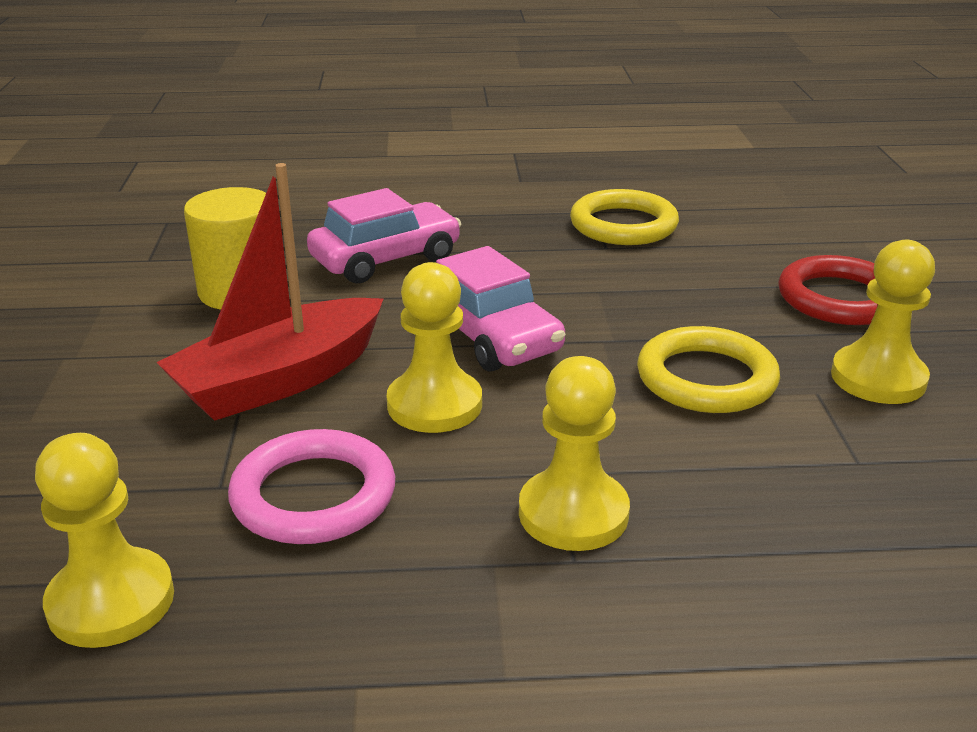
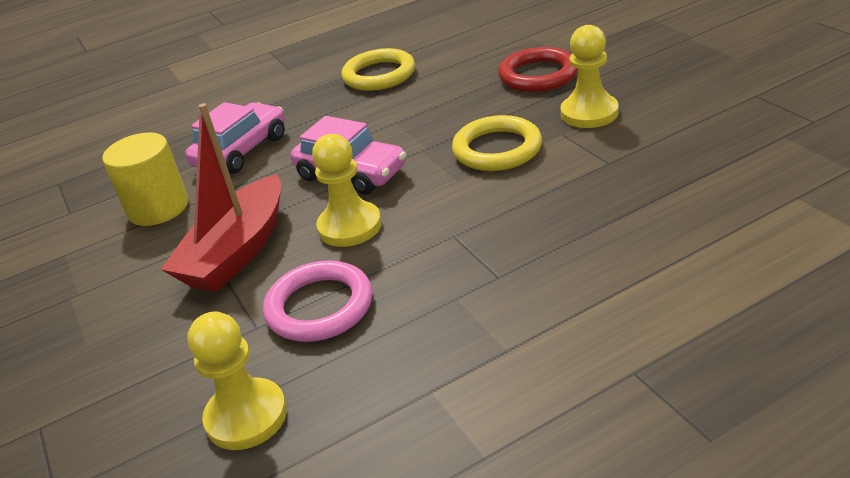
camera: 20 degrees left, 5 degrees up
yellow pawn [519,356,630,551] -> none

